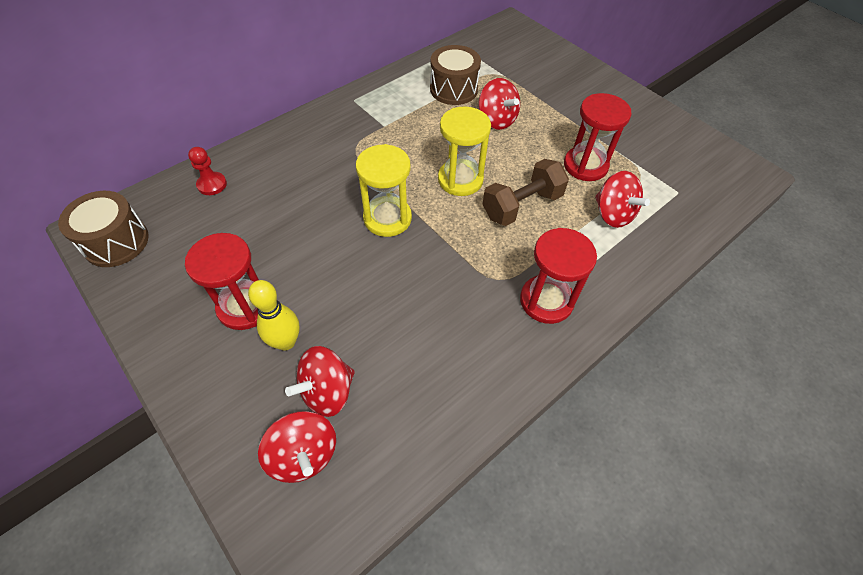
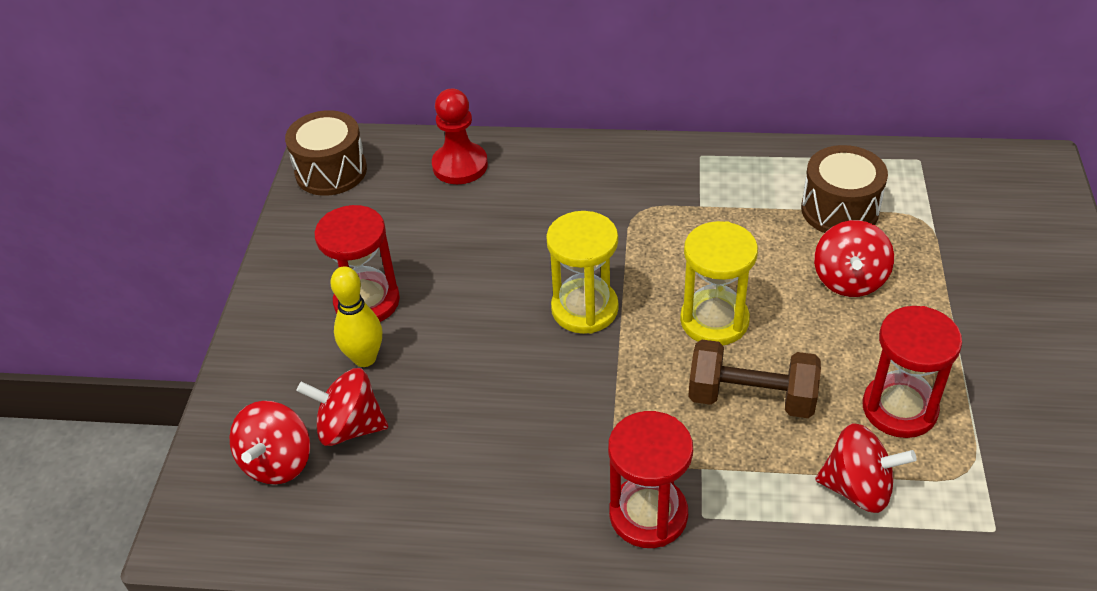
camera: 50 degrees right, 10 degrees down
red pawn [188,147,227,195] -> red pawn [432,89,488,184], size x1.54
red spinning top [595,171,650,228] -> red spinning top turned 90 degrees counterclockwise [815,423,917,513]

